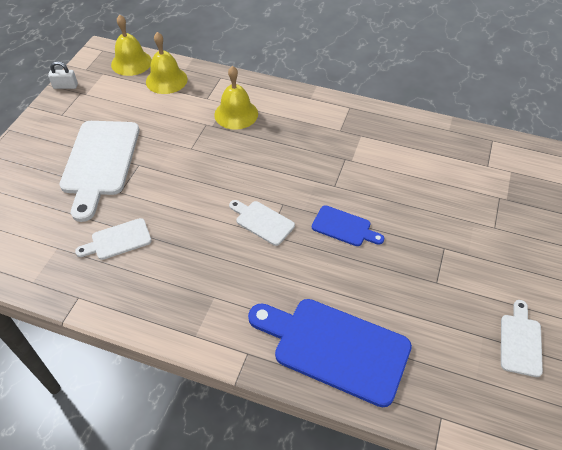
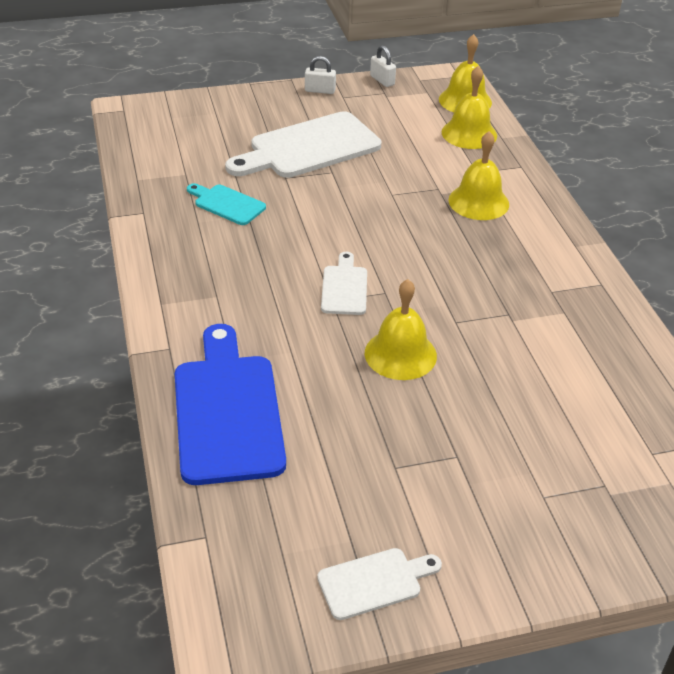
camera: 55 degrees right, 10 degrees down
white cutting board [75,218,152,260] -> turquoise cutting board [187,183,266,225]
blue cutting board [312,205,384,246] -> yellow bell [365,279,437,380]
none -> white padlock [305,56,336,94]

